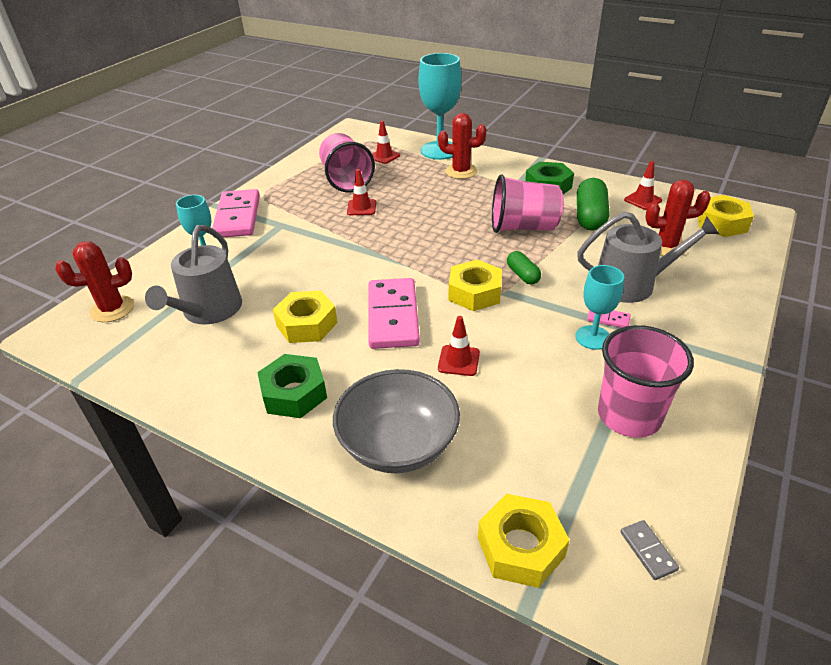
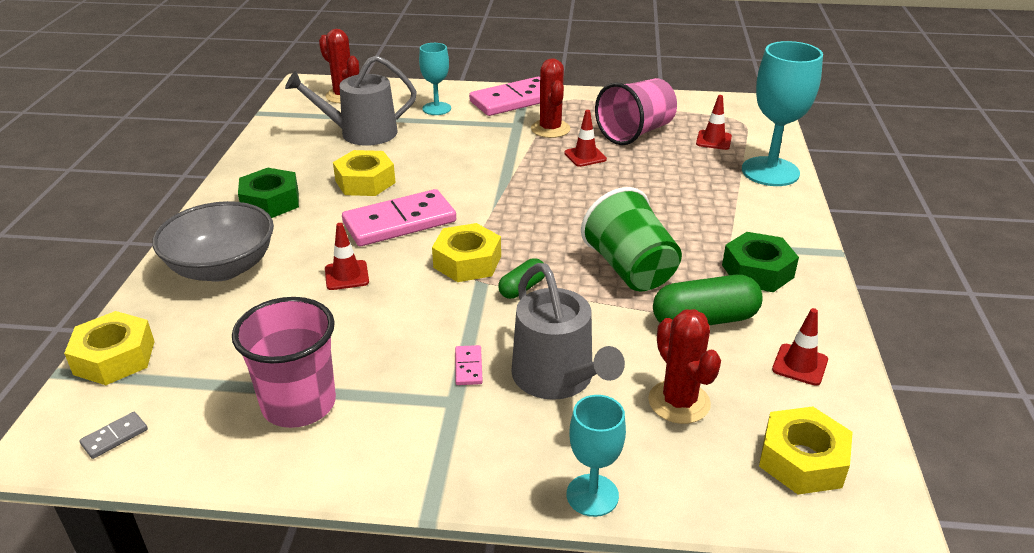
camera: 65 degrees right, 5 degrees down
red cactus [438,113,487,179] -> red cactus moved to [531,58,570,138]
pink cup [492,175,563,233] -> green cup [581,187,682,292]
turquoise goblet [575,265,624,350] -> turquoise goblet moved to [567,395,626,517]

